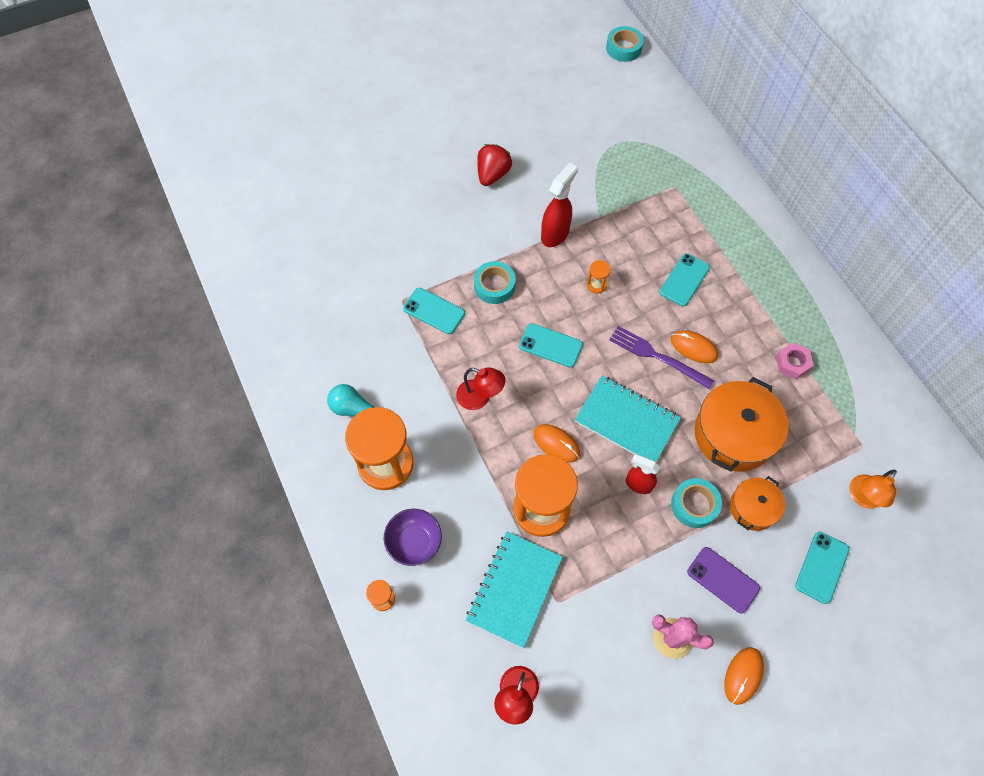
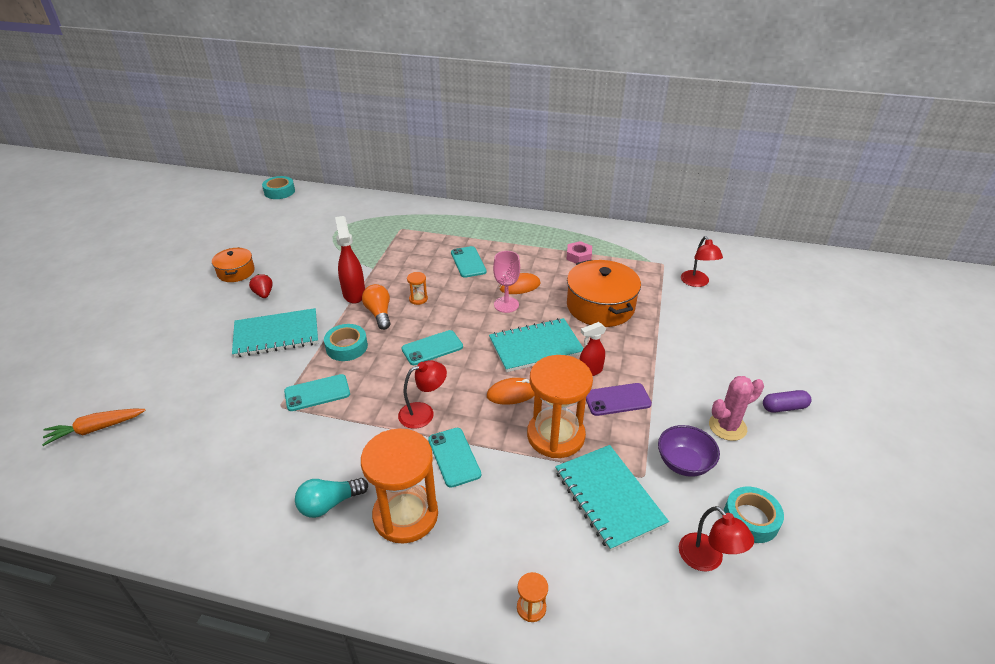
camera: 50 degrees left, 25 degrees down
purple bowl [384,509,442,566] -> purple bowl moved to [658,425,720,477]
red strawberry [477,144,512,186] -> red strawberry [249,274,272,298], size x0.65
purple fork [609,326,714,389] -> pink goblet [493,251,520,313]
turquoise tape [671,478,722,528] -> turquoise tape moved to [724,486,784,543]
purple phone [687,547,760,614] -> purple phone moved to [586,383,652,416]
orange mouse [724,647,764,705] -> purple capsule [763,390,811,412]
orange pot [730,476,785,531] -> orange pot moved to [212,247,255,282]
turquoise phone [795,532,849,604] -> turquoise phone moved to [428,428,481,488]
orange lamp [849,470,897,509] -> red lamp [681,236,723,287]
none -> orange carrot [42,409,146,446]
none -> turquoise notebook [232,308,318,357]
none -> orange light bulb [362,284,390,330]

